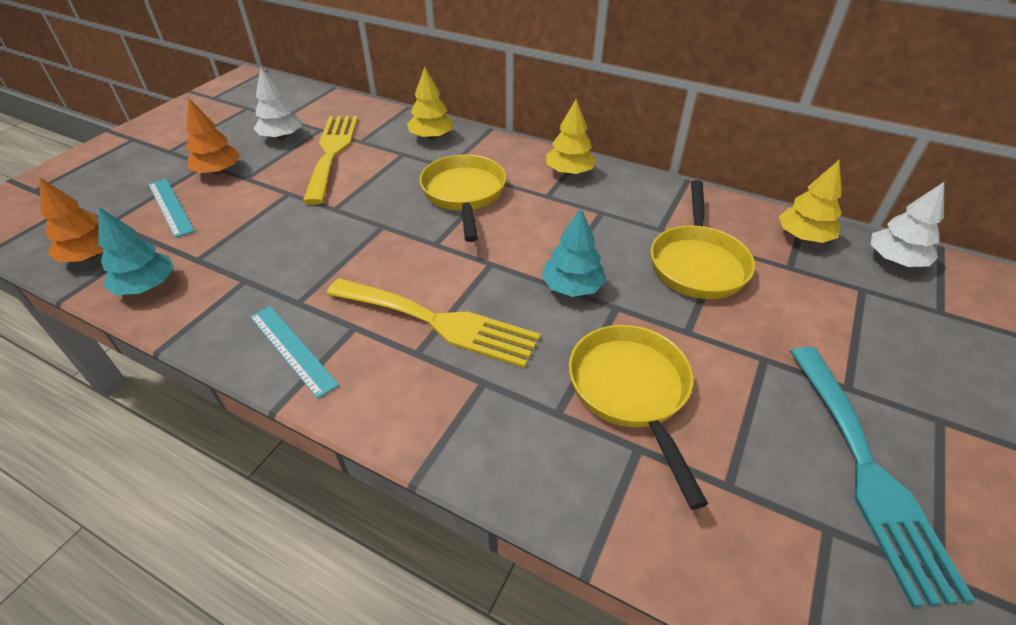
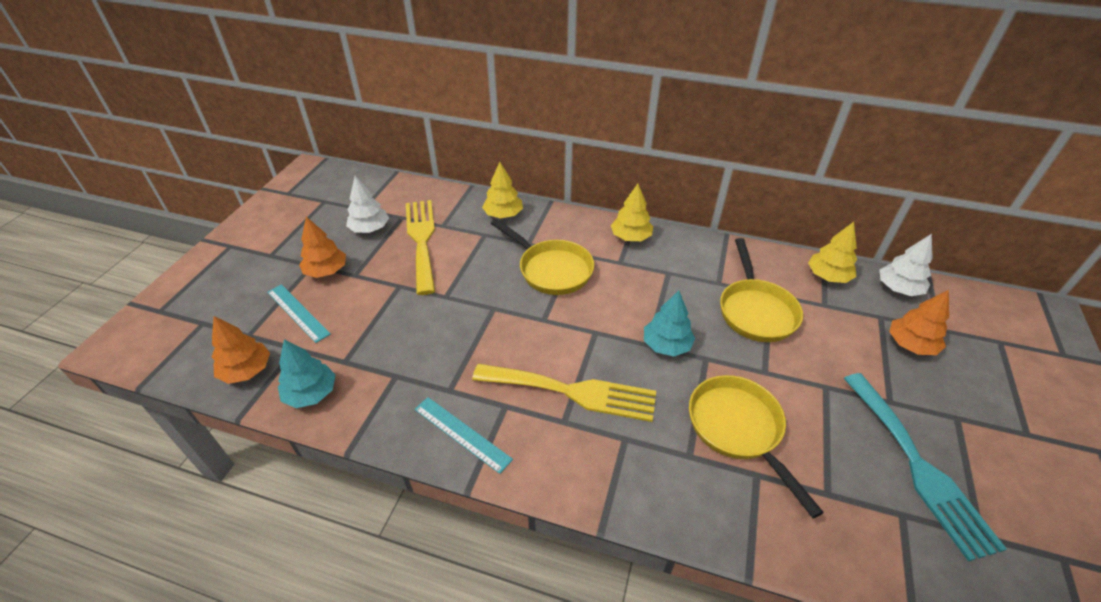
camera: 10 degrees left, 0 degrees up
yellow pan [419,155,506,242] -> yellow pan turned 150 degrees clockwise [491,219,594,295]
none -> orange tree [889,290,949,355]

